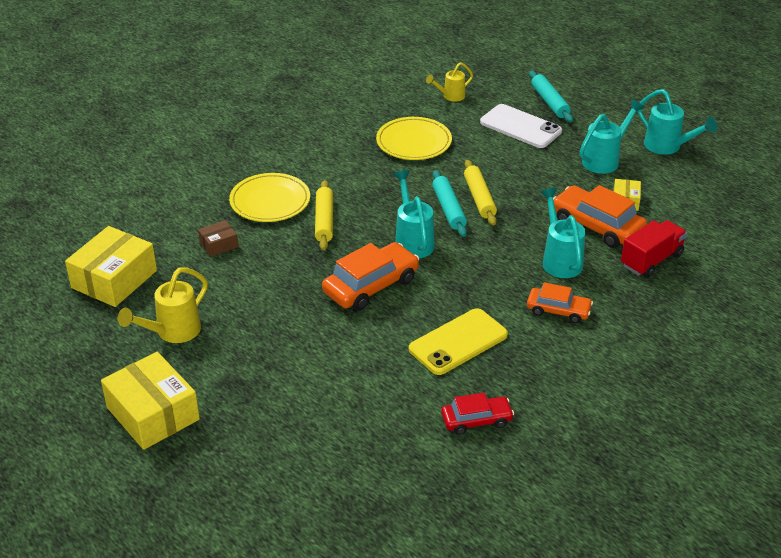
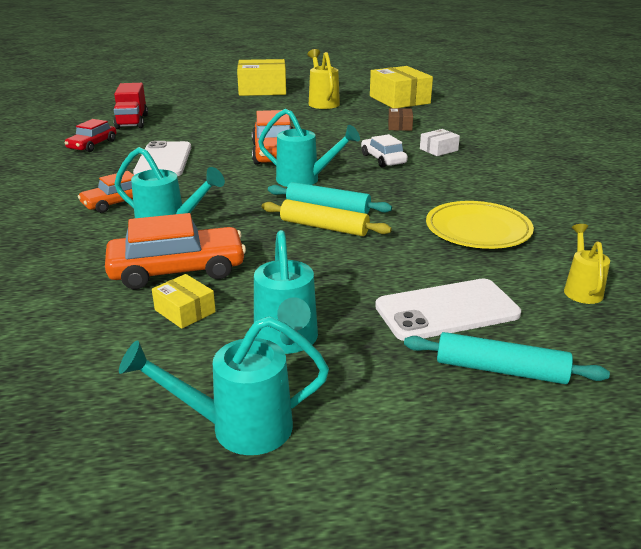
camera: 125 degrees right, 10 degrees down
yellow plate [229,173,310,222] -> white box [420,129,460,156]
yellow rolling pin [315,180,333,250] -> white car [361,134,408,168]
yellow phone [409,308,508,375] -> white phone [133,141,191,176]
red truck [621,220,687,278] -> red truck moved to [114,83,148,129]

